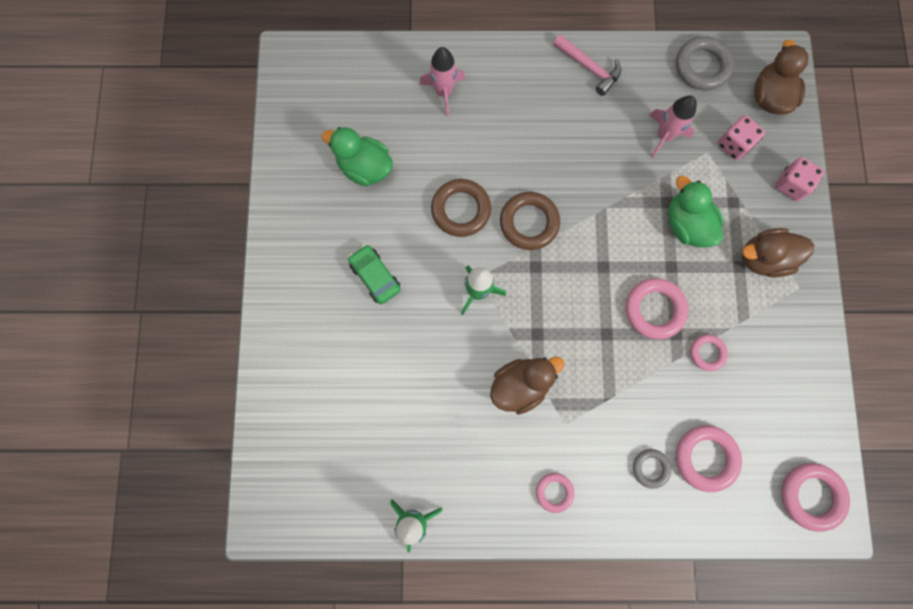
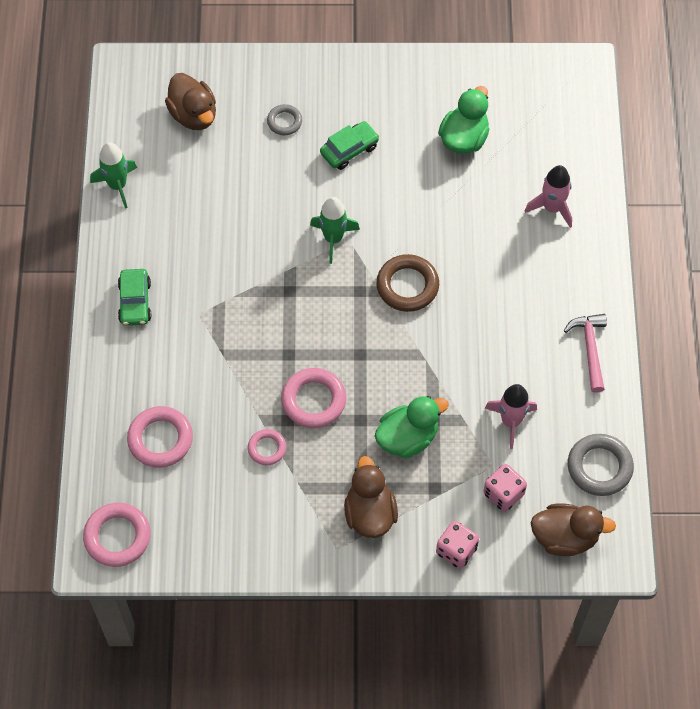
camera: 90 degrees right, 15 degrees down
brown ring [431,179,491,237] -> none
brown duck [490,357,565,414] -> brown duck moved to [165,73,216,130]
pink ring [536,473,574,513] -> green car [118,269,151,326]
pink hammer [554,34,621,96] -> pink hammer turned 135 degrees clockwise [564,314,607,393]
grey ring [633,449,671,489] -> grey ring moved to [267,104,302,135]

